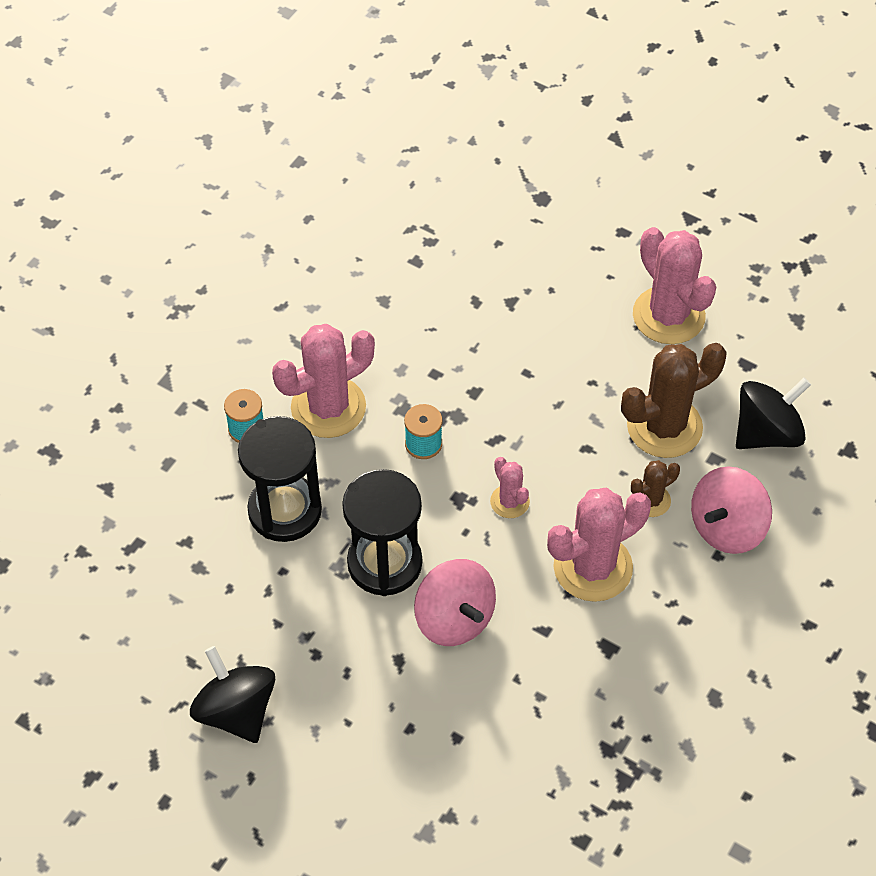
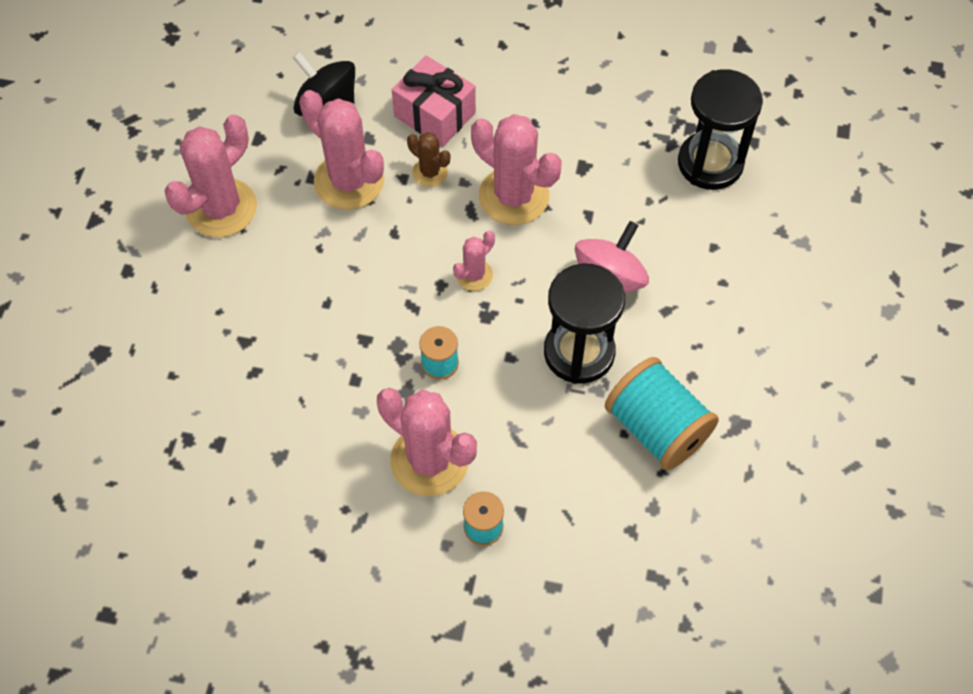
camera: 110 degrees left, 5 degrees up
black spinning top [190,646,275,743] -> none
black hourglass [238,416,322,542] -> black hourglass moved to [678,69,763,190]
brown cactus [621,343,727,458] -> pink cactus [299,90,384,210]
pink spinning top [691,466,772,554] -> pink gift [392,56,476,147]
none -> turquoise spool [605,357,719,470]

